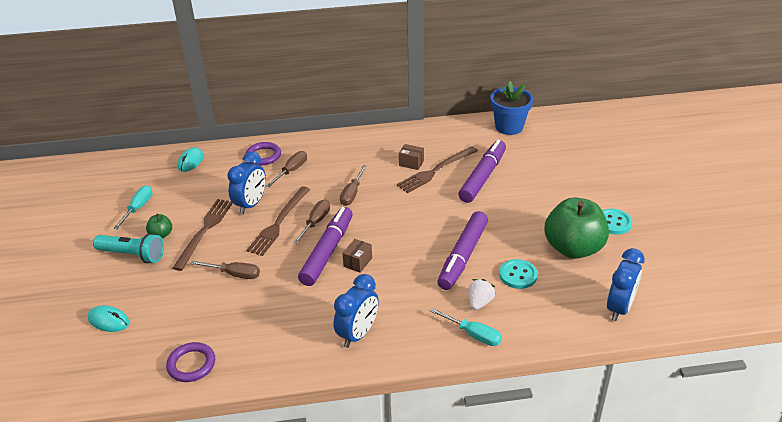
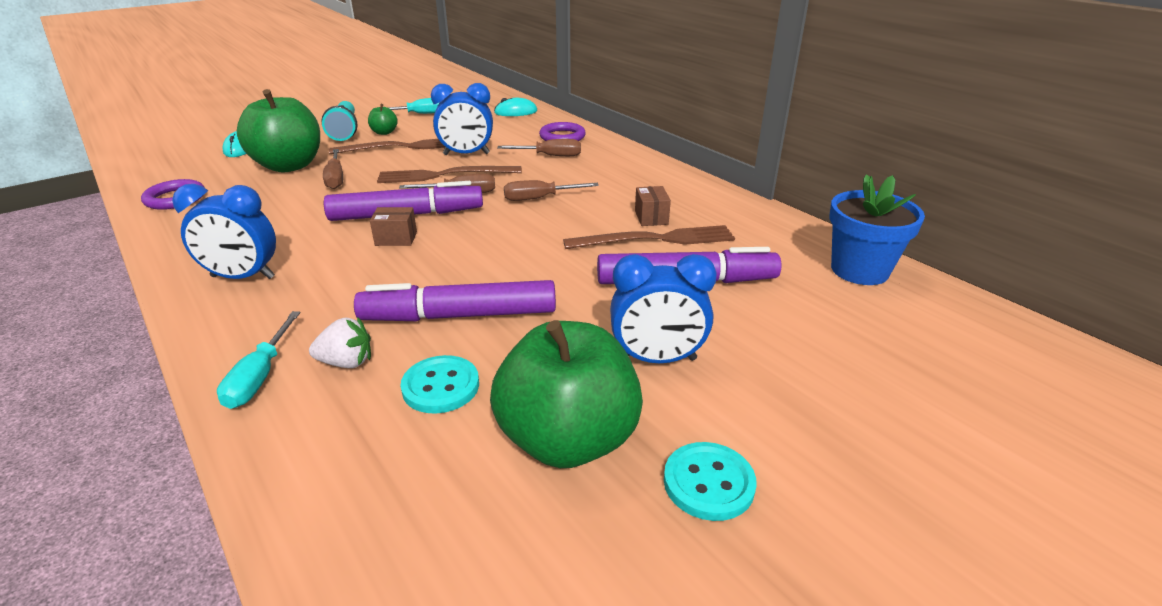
camera: 60 degrees right, 5 degrees down
brown fork [397,146,478,193] -> brown fork turned 150 degrees clockwise [563,225,735,249]
blue clock [607,248,645,321] -> blue clock moved to [610,254,716,363]
none -> green apple [237,89,320,172]

